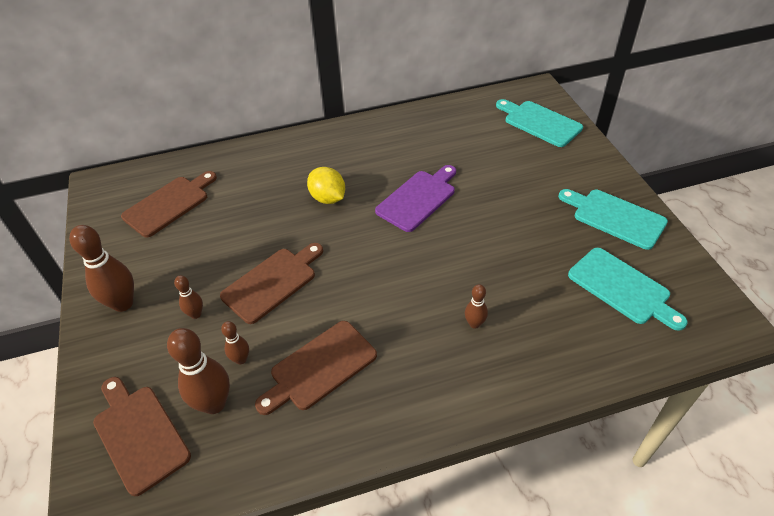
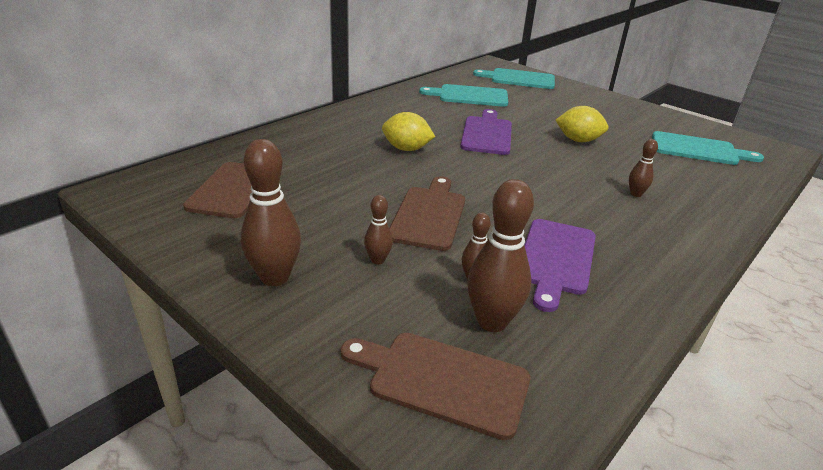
camera: 35 degrees left, 15 degrees down
brown cutting board [255,321,377,415] -> purple cutting board [525,219,596,312]
turquoise cutting board [558,189,668,250] -> turquoise cutting board moved to [419,84,508,107]
none -> yellow lemon [556,106,608,142]

